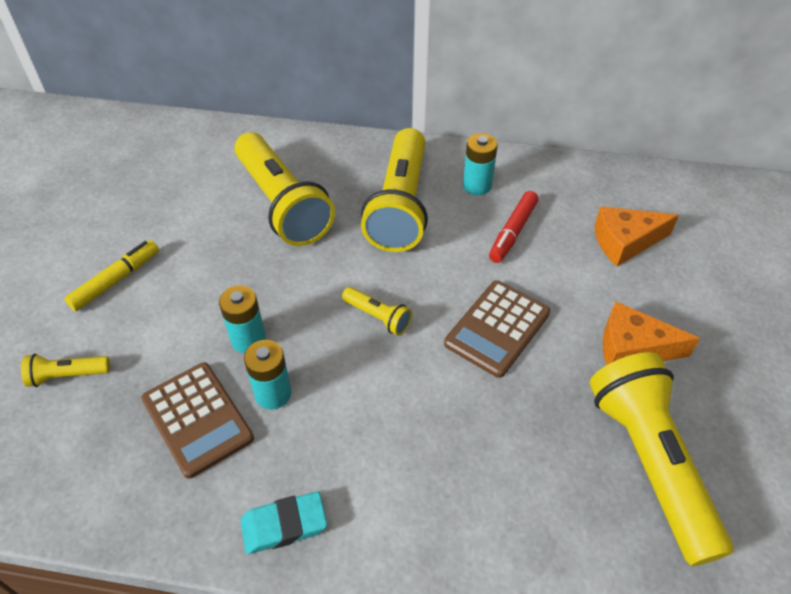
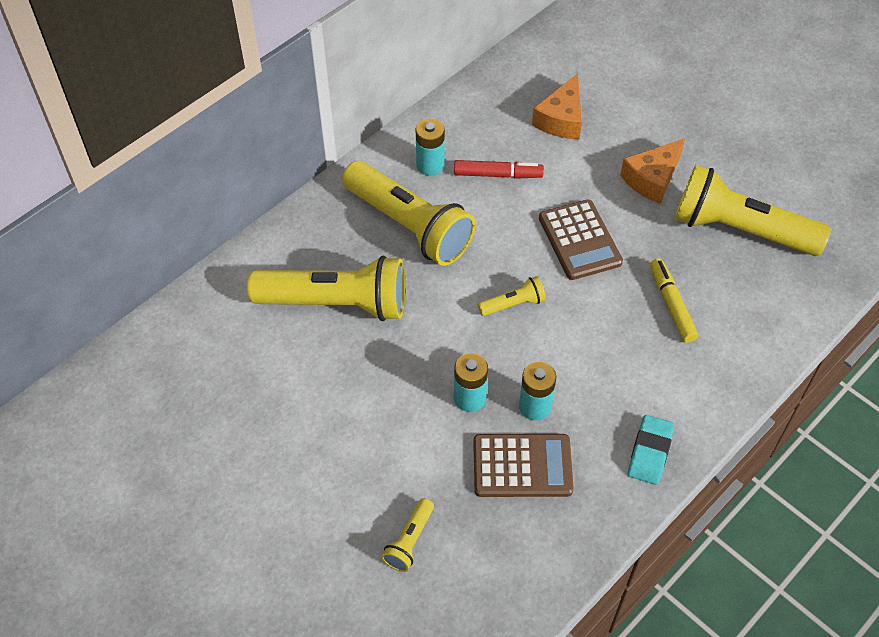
camera: 55 degrees left, 5 degrees up
yellow marker [64,240,159,311] -> yellow marker moved to [650,258,698,343]
red marker [489,191,539,263] -> red marker turned 60 degrees counterclockwise [454,160,544,179]

